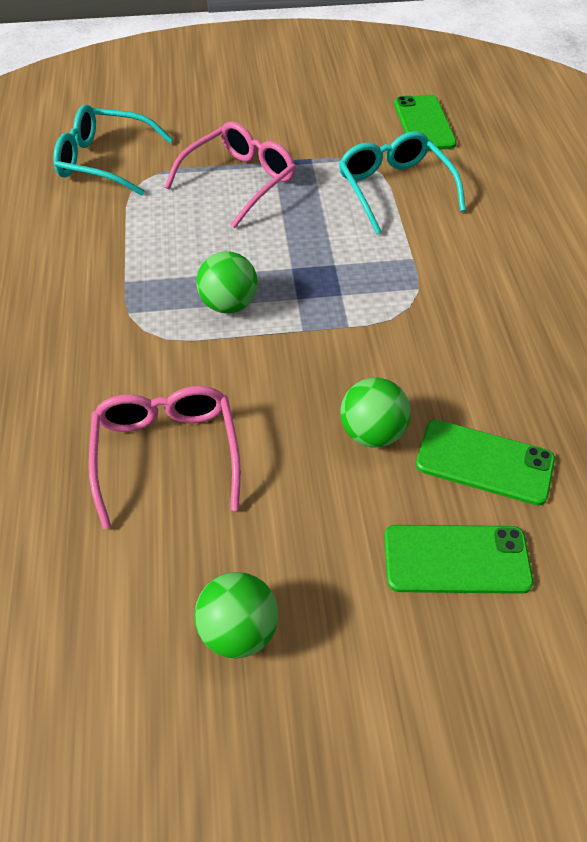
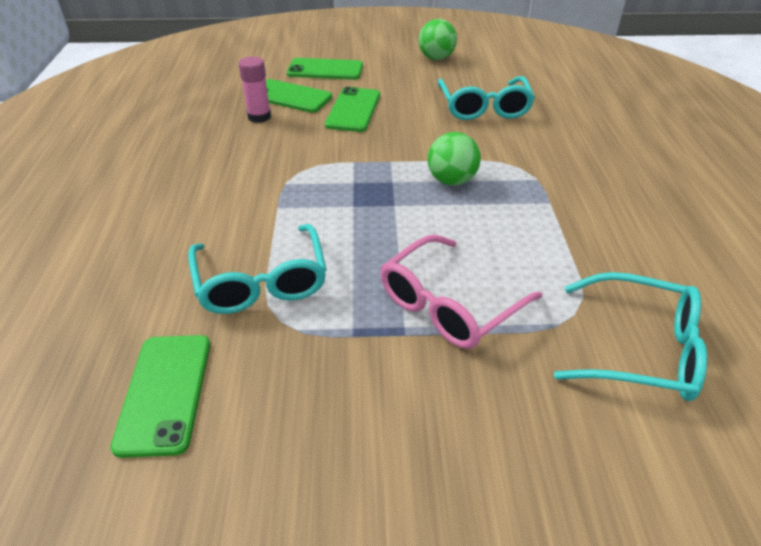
camera: 175 degrees left, 10 degrees down
pink glasses [89,386,241,529] -> turquoise glasses [438,76,535,120]
green ball [340,378,411,448] -> green phone [325,87,380,132]
none -> pink glue stick [238,56,271,123]

